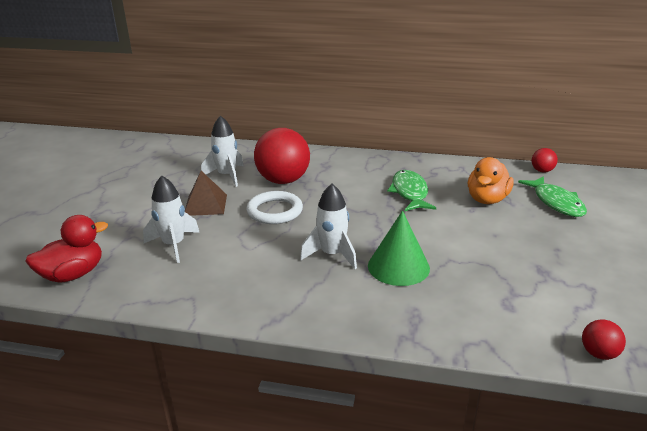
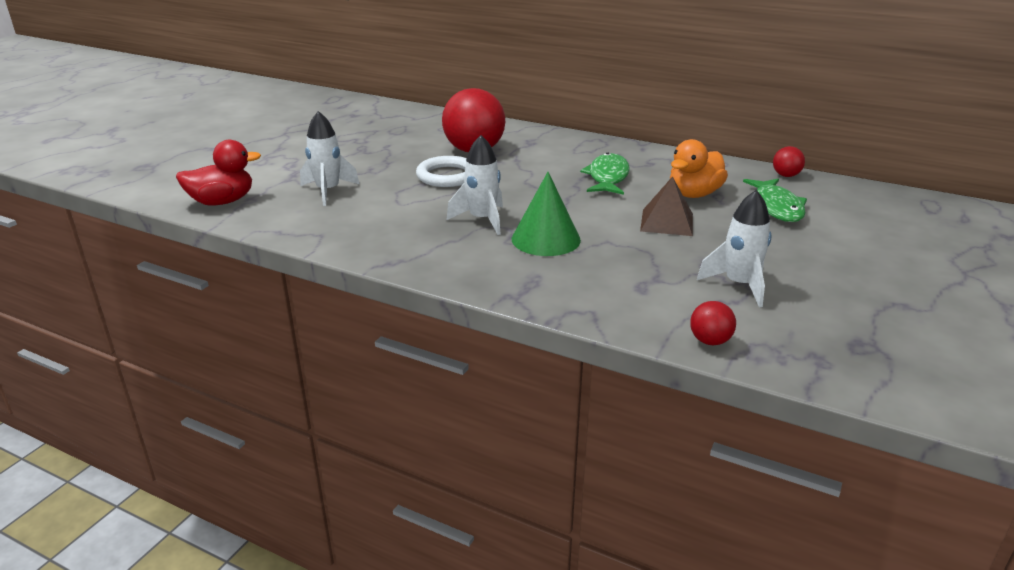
camera: 15 degrees right, 0 degrees up
brown pyramid [185,171,227,216] -> brown pyramid moved to [640,176,693,236]
white rocket [201,116,244,187] -> white rocket moved to [697,190,772,307]

